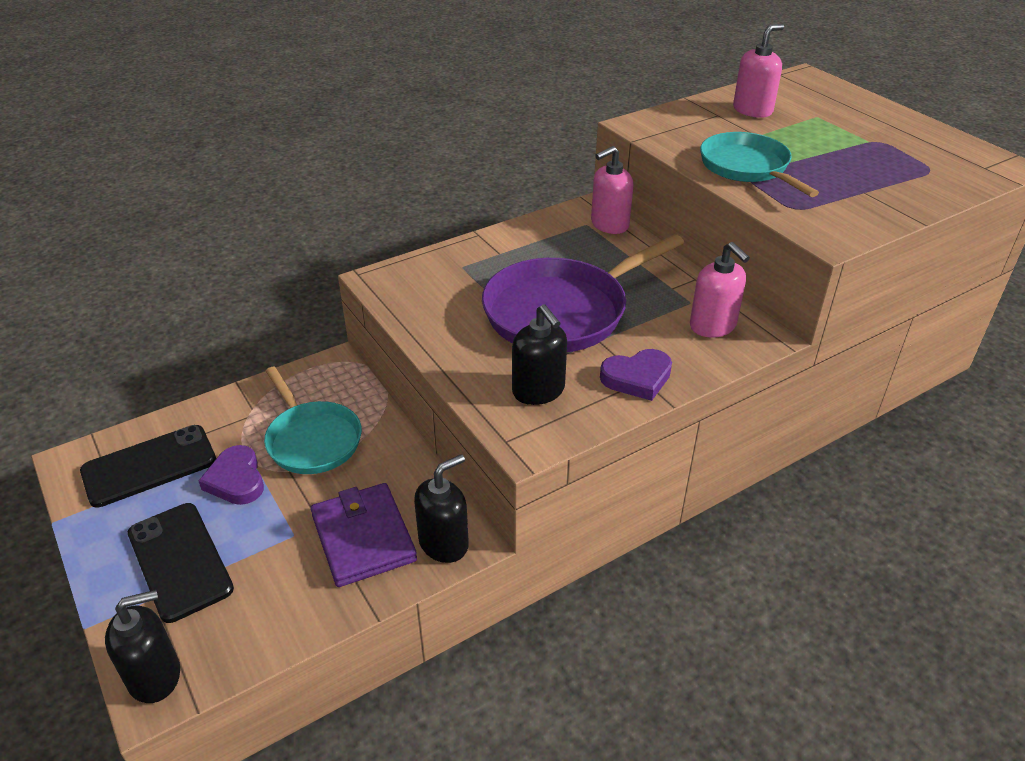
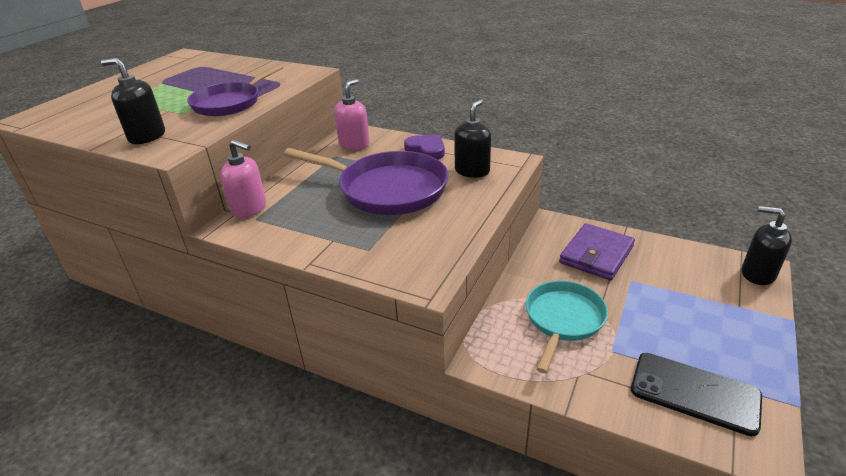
camera: 120 degrees left, 5 degrees down
black phone [128,503,234,623] -> none
purple heart [199,445,264,505] -> none
black soap dispenser [414,454,469,563] -> black soap dispenser moved to [101,58,165,144]
turquoise pan [700,132,819,197] -> purple pan [187,65,283,116]
pink soap dispenser [733,24,784,118] -> none

